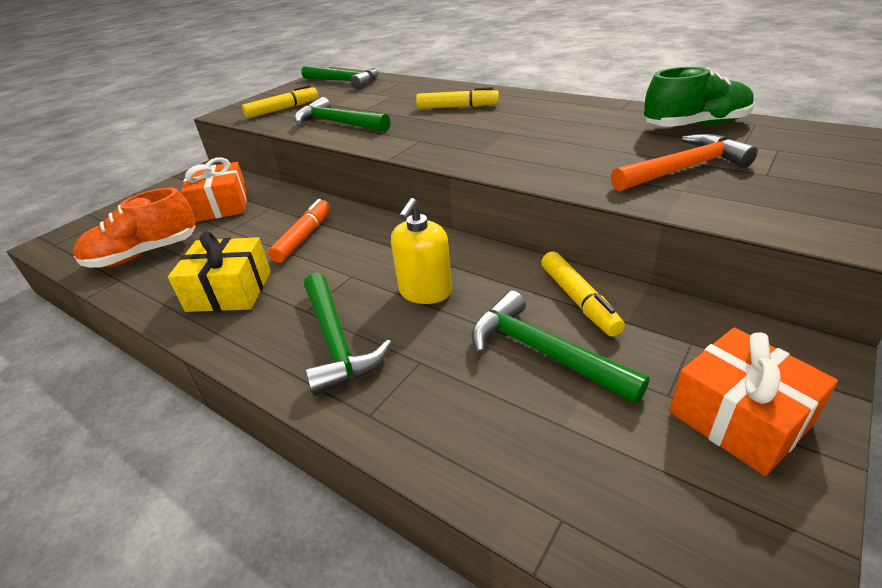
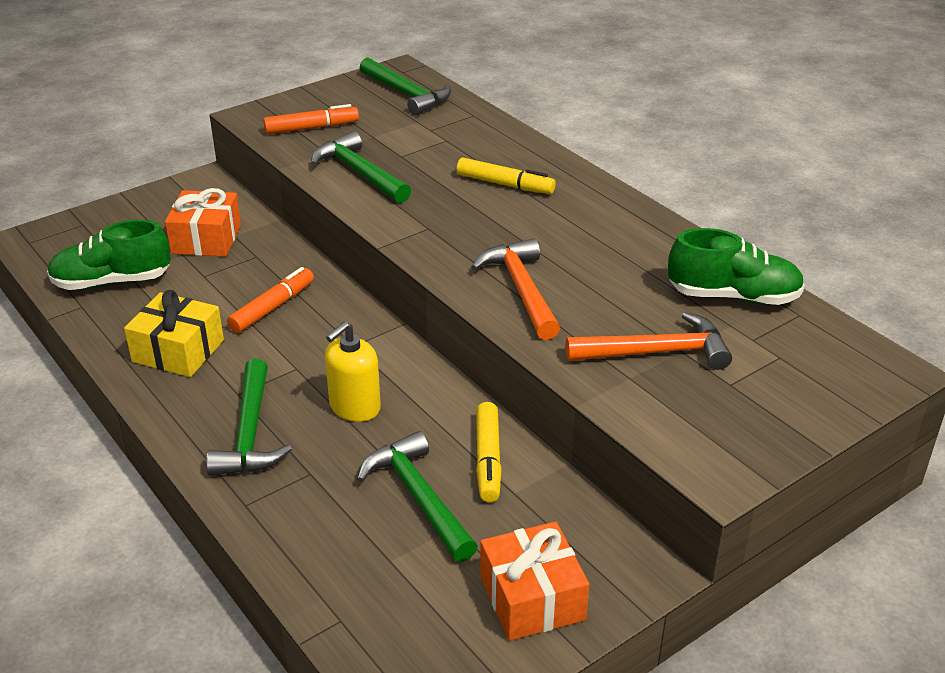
camera: 15 degrees right, 0 degrees up
orange shoe [73,187,196,268] -> green shoe [47,219,171,290]
yellow marker [242,85,318,119] -> orange marker [263,104,359,134]
none -> orange hammer [471,238,560,340]

